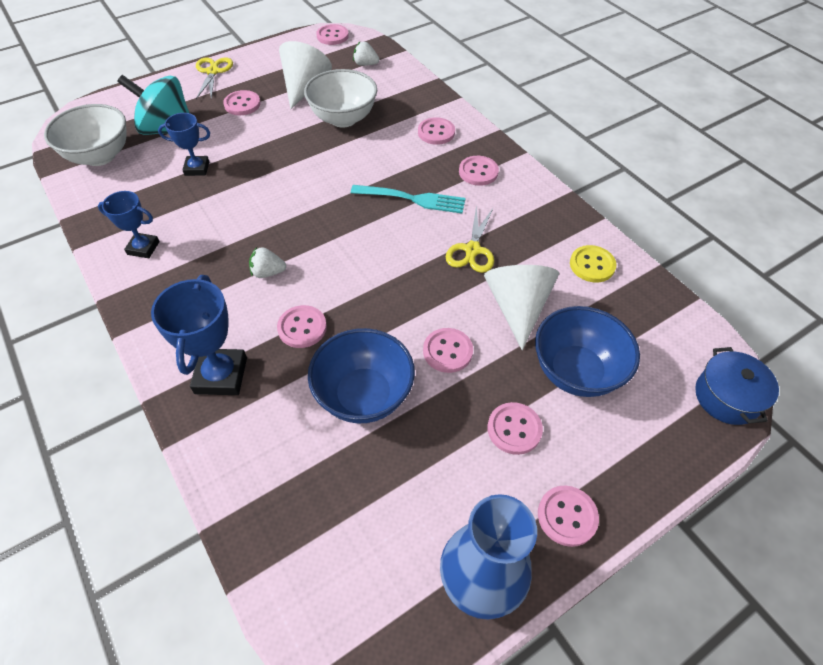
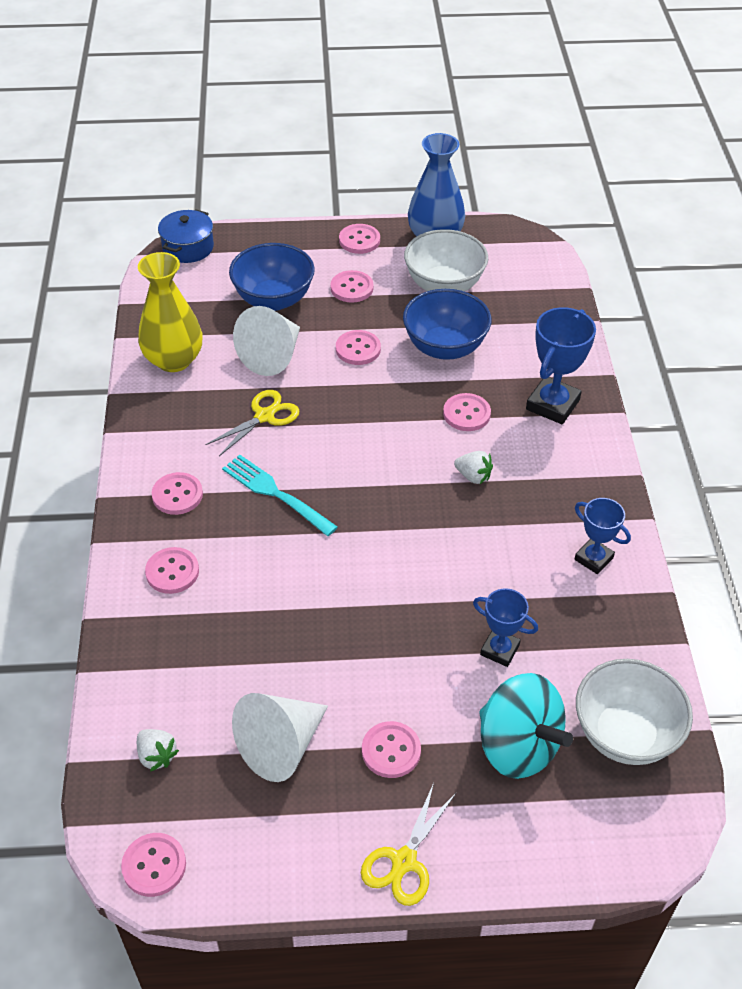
camera: 150 degrees left, 5 degrees down
white bowl [304,69,377,127] -> white bowl moved to [404,229,488,291]
yellow button [570,245,616,282] -> yellow vase [138,252,202,372]

